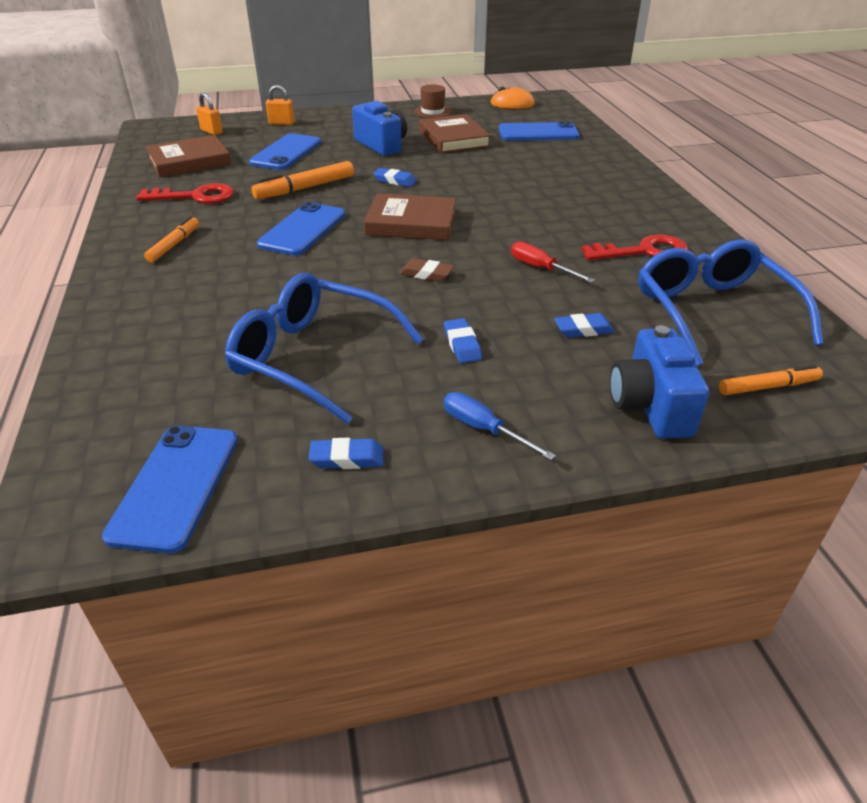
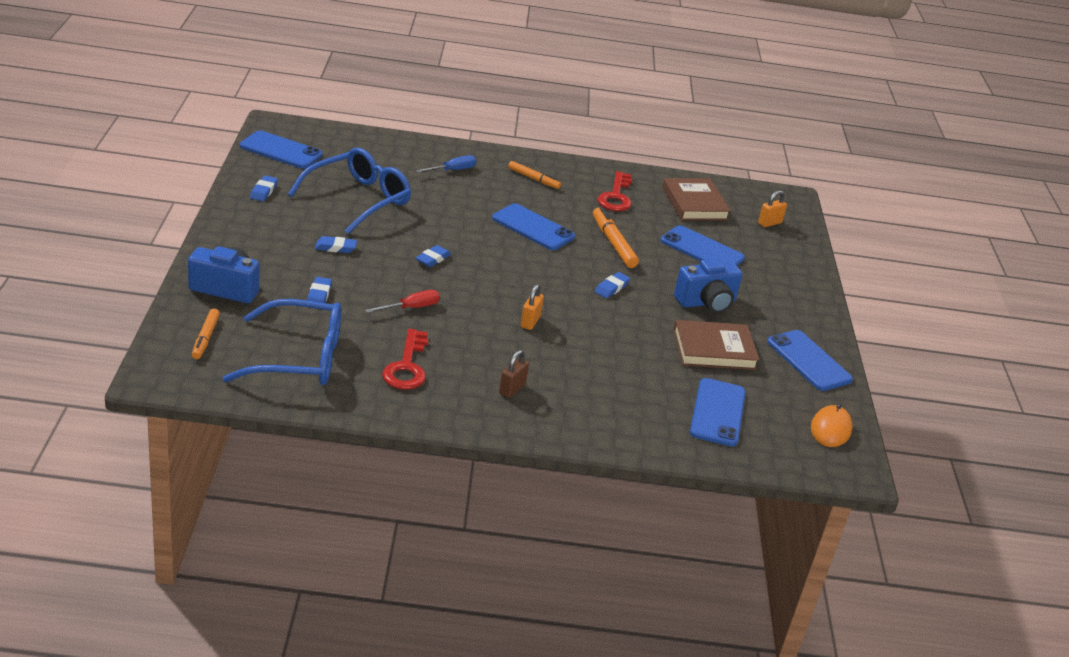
camera: 100 degrees right, 5 degrees down
orange padlock [266,85,295,125] -> orange padlock moved to [521,284,544,330]
brown book [364,193,456,240] -> none
brown eraser [400,258,454,282] -> blue eraser [416,245,451,267]
brown hat [414,84,452,118] -> blue phone [767,330,853,391]
blue screwdriver [444,392,556,460] -> blue screwdriver moved to [415,155,476,173]
none -> brown padlock [499,350,529,398]

